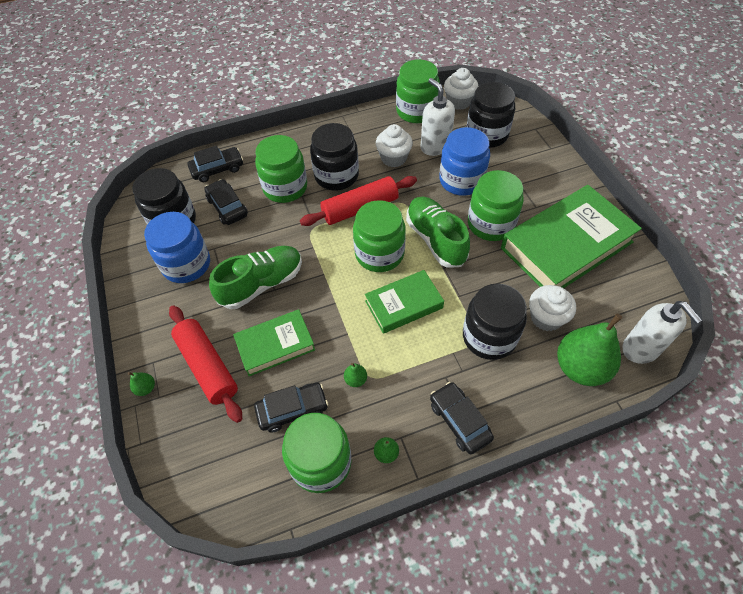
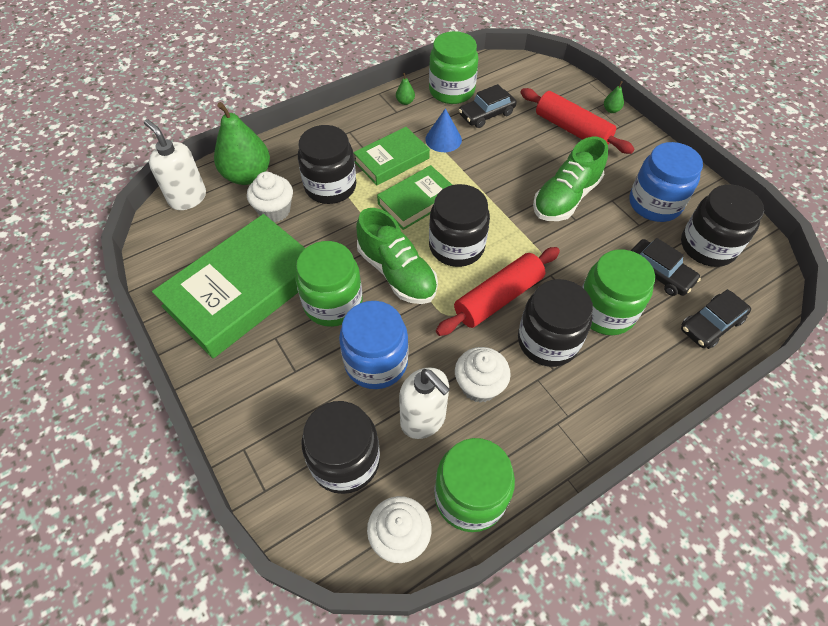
camera: 165 degrees right, 0 degrees up
green book [233,309,315,376] -> green book moved to [353,127,430,185]
green pear [344,363,367,387] -> blue cone [425,108,462,152]
green jar [353,200,406,272] -> black jar [429,184,490,267]
black car [430,382,494,454] -> none

